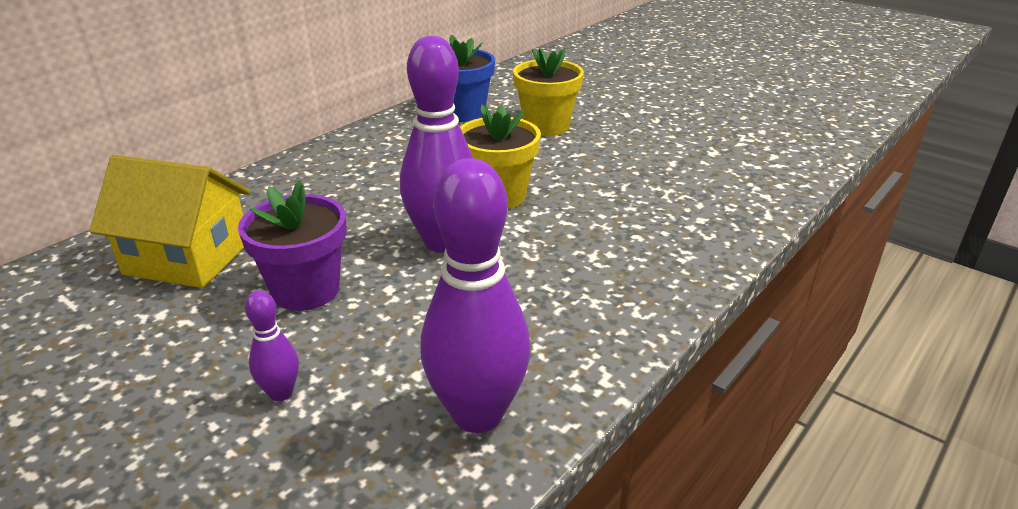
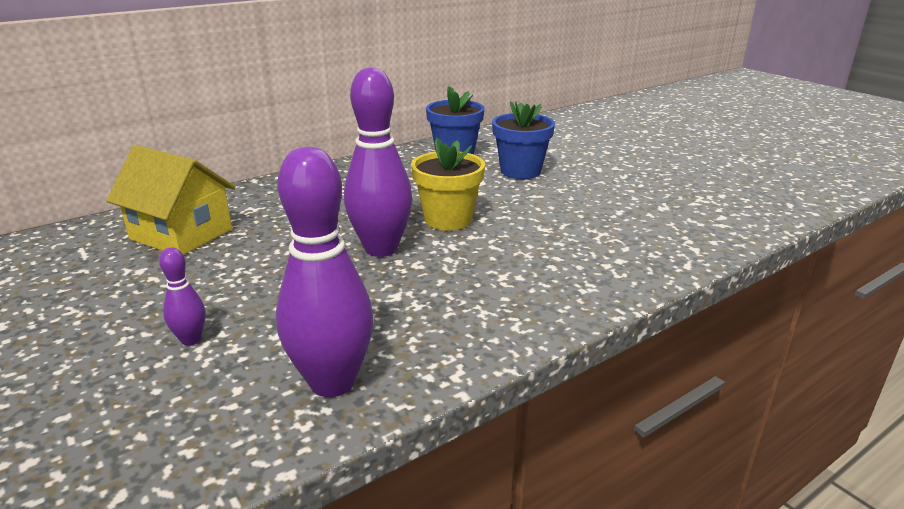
camera: 15 degrees right, 5 degrees down
purple flower pot [238,181,347,311] -> none
yellow flower pot [513,48,584,136] -> blue flower pot [492,101,555,179]

